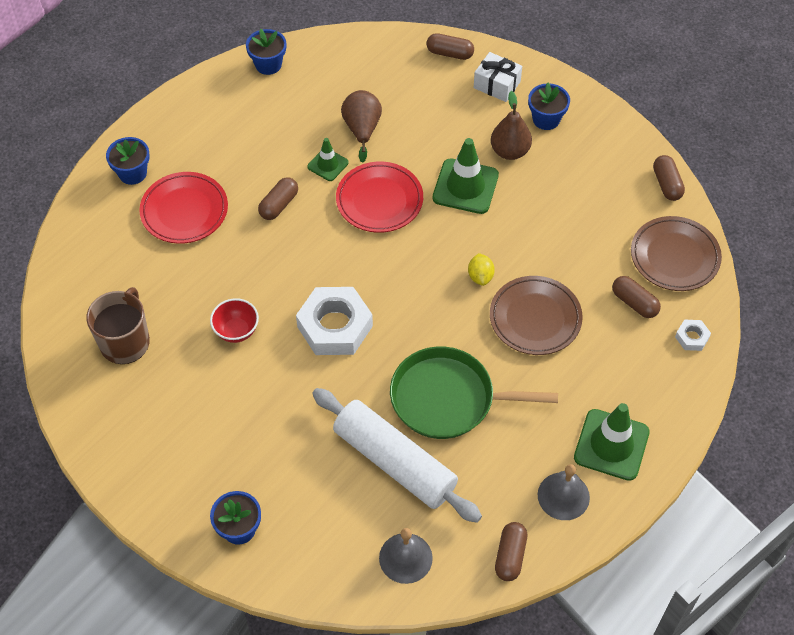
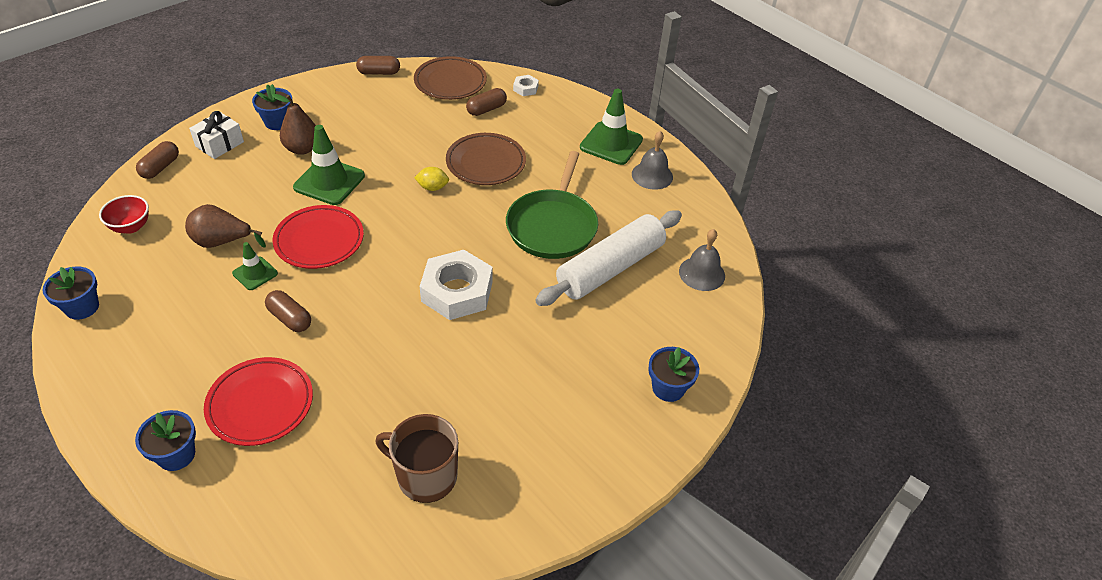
camera: 85 degrees left, 10 degrees down
red bowl [210,298,259,343] -> red bowl moved to [99,195,149,234]
brown capsule [495,522,527,581] -> none

